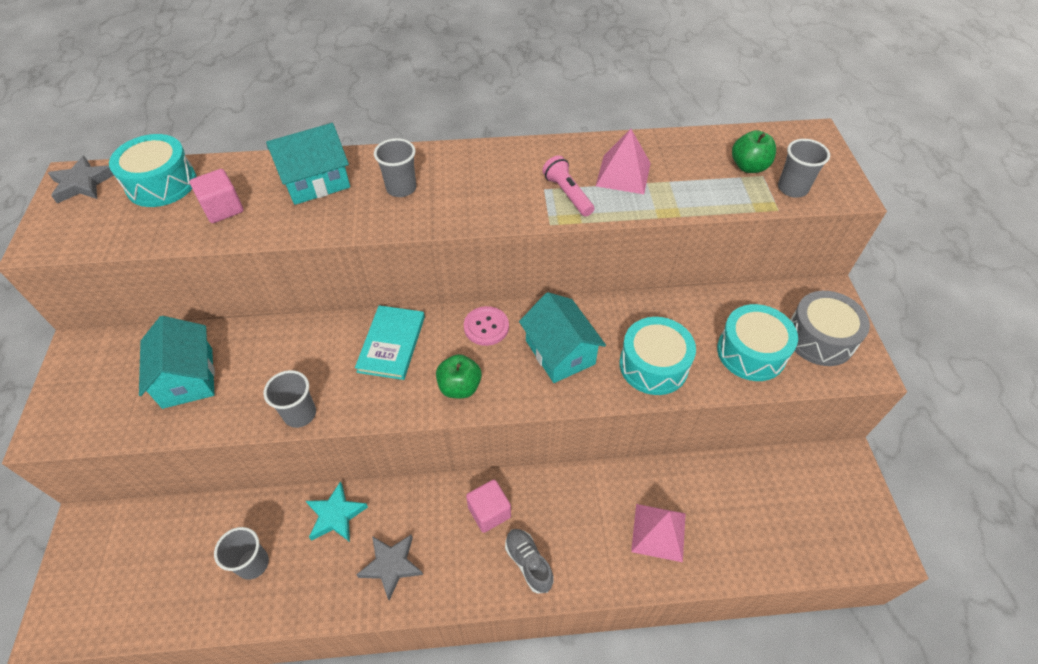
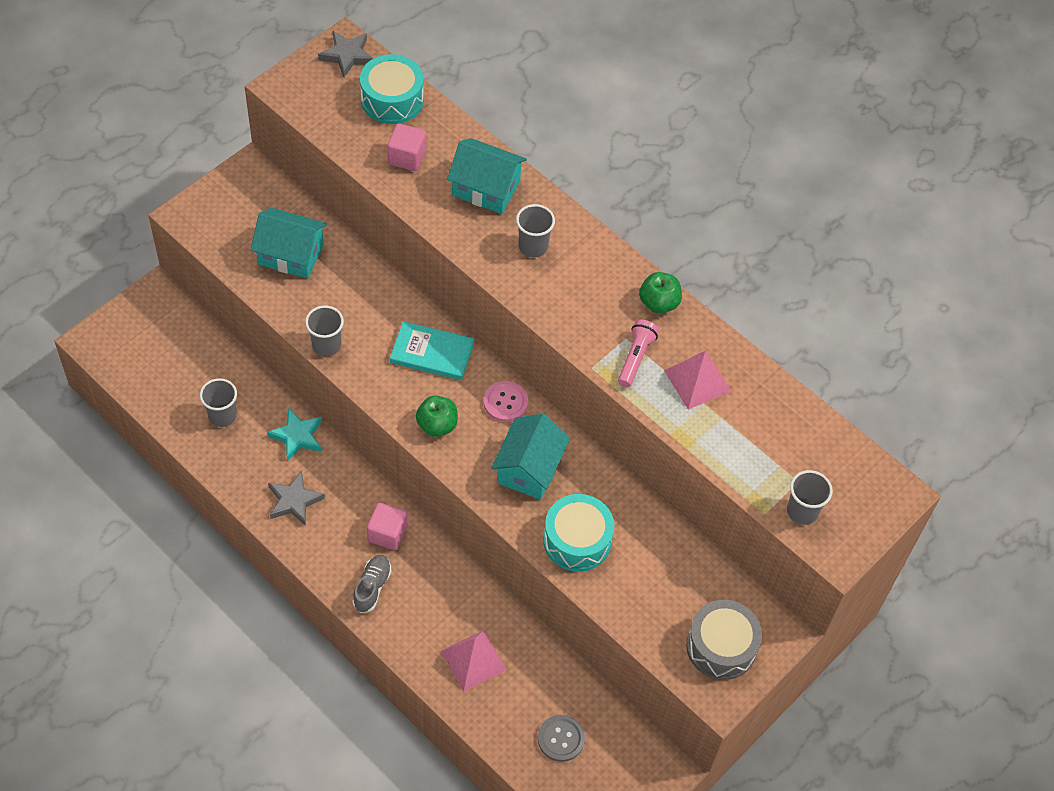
camera: 45 degrees right, 5 degrees up
turquoise house [139,316,215,409] -> turquoise house turned 75 degrees clockwise [251,208,327,279]
turquoise book [355,305,425,380] -> turquoise book turned 45 degrees clockwise [390,321,474,380]
turquoise drum [717,304,798,381] -> none
green apple [732,130,776,173] -> green apple moved to [639,272,682,314]
none -> grey button [538,715,585,762]

